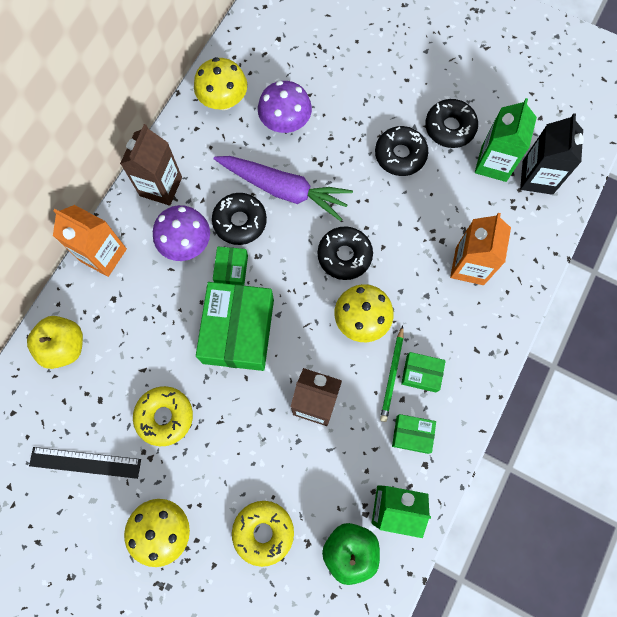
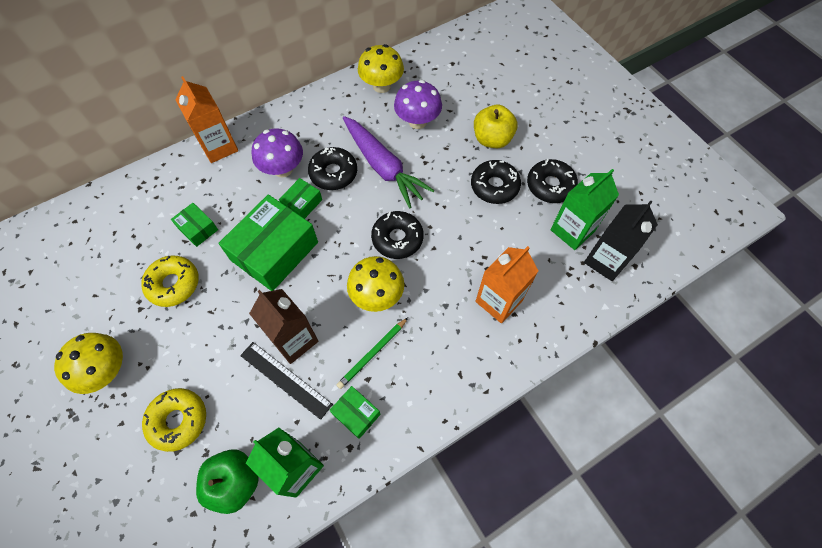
camera: 30 degrees right, 10 degrees down
yellow apple [27,316,83,369] -> yellow apple moved to [474,105,517,148]
black ruler [29,447,141,479] -> black ruler moved to [240,342,333,420]
brown carton [120,124,182,206] -> none
green box [401,352,446,393] -> green box moved to [171,203,218,247]

